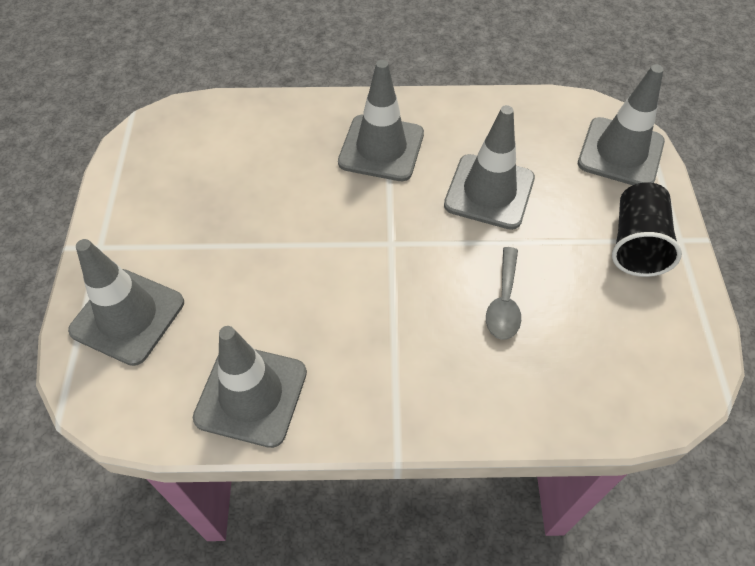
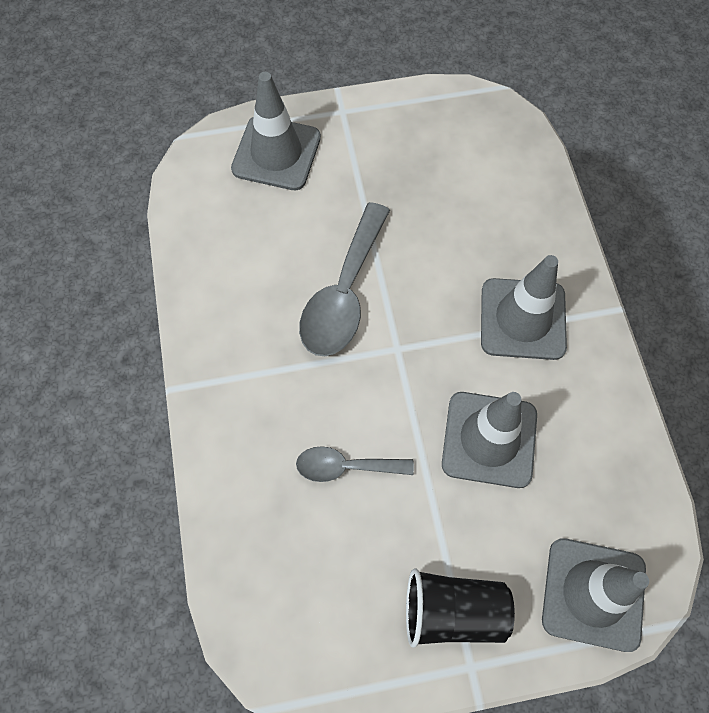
camera: 80 degrees right, 10 degrees up
grey traffic cone [193,326,307,448] -> none
none -> grey spoon [299,202,390,356]

